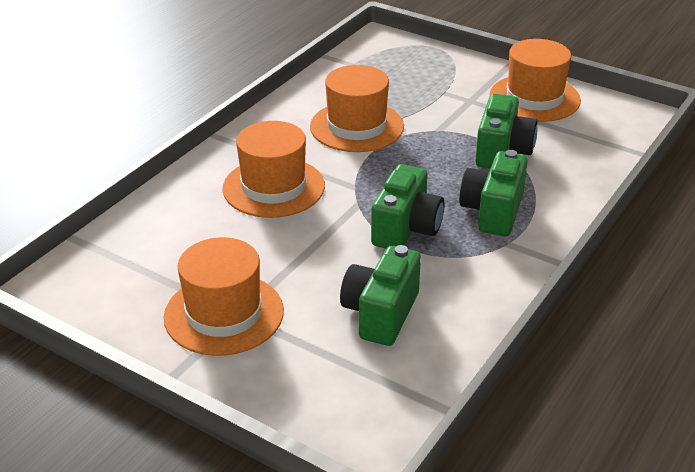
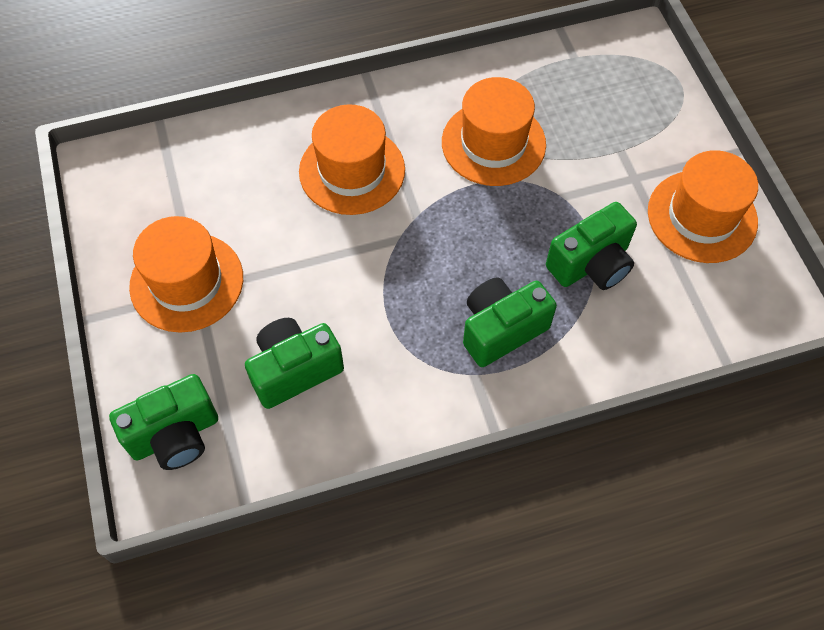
camera: 40 degrees right, 25 degrees up
green camera [371,164,445,249] -> green camera moved to [109,374,218,470]

